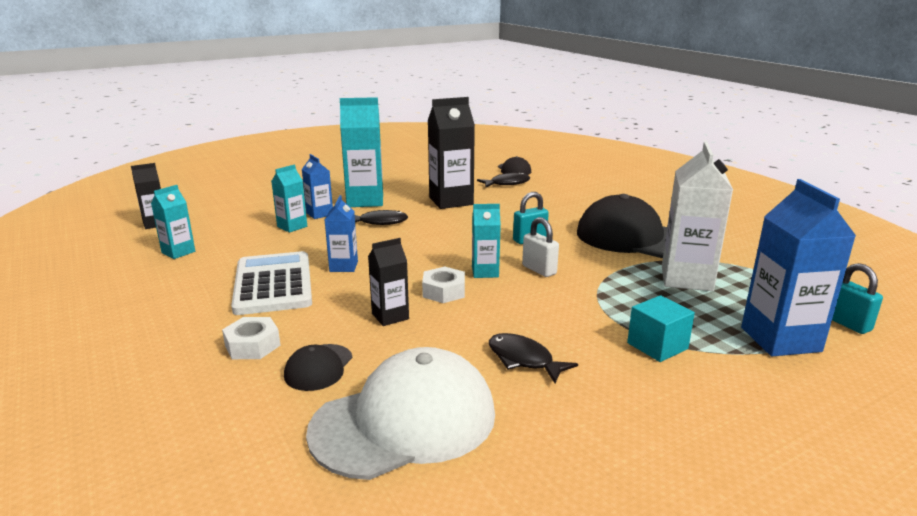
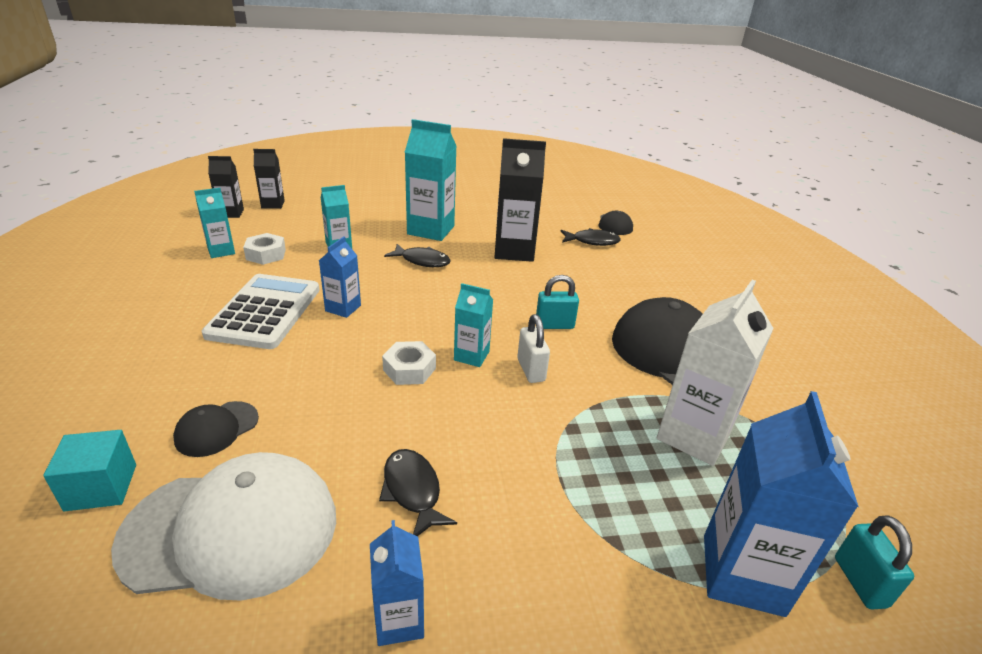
camera: 20 degrees right, 10 degrees up
white nut [222,317,281,359] -> white nut moved to [243,233,286,265]
blue carton [302,154,333,219] -> blue carton moved to [370,520,424,646]
black carton [368,238,409,326] -> black carton moved to [253,149,285,209]
turquoise cube [627,295,695,362] -> turquoise cube moved to [43,430,136,511]

